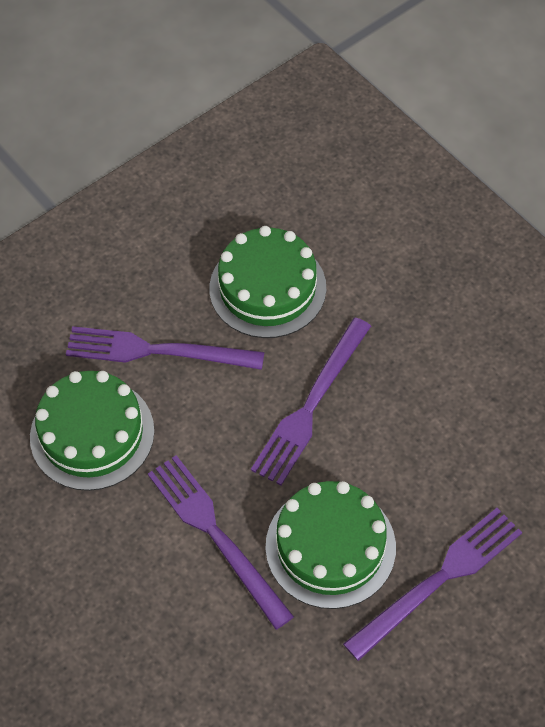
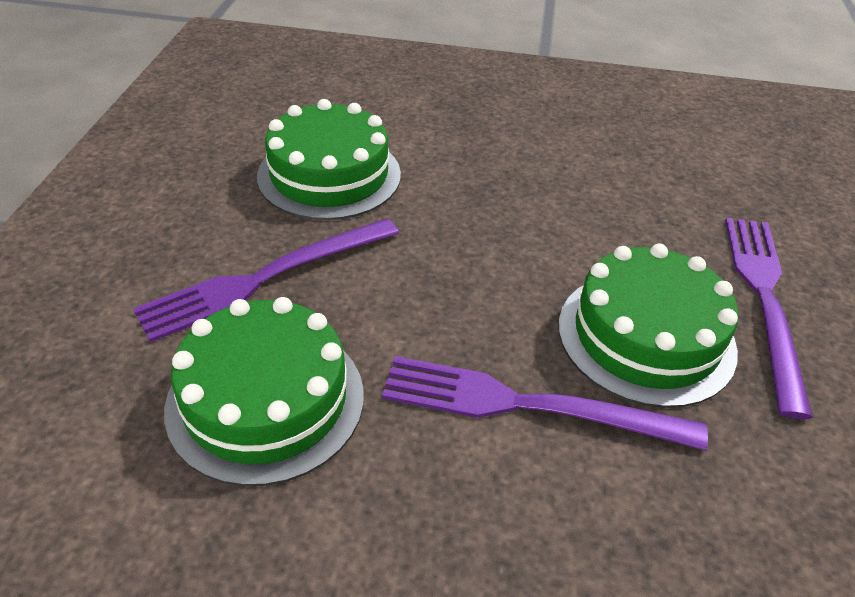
camera: 45 degrees left, 15 degrees down
purple fork [251,317,371,486] -> none

